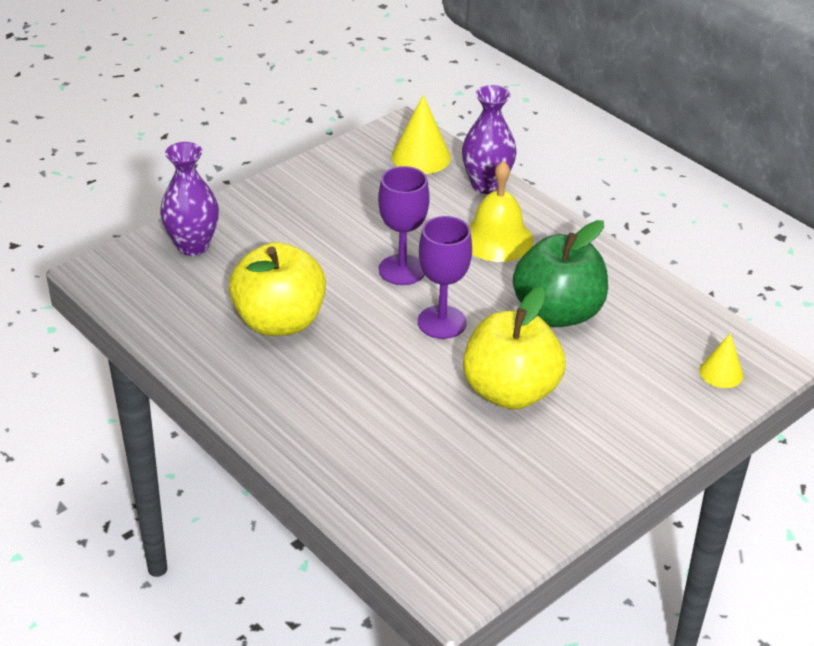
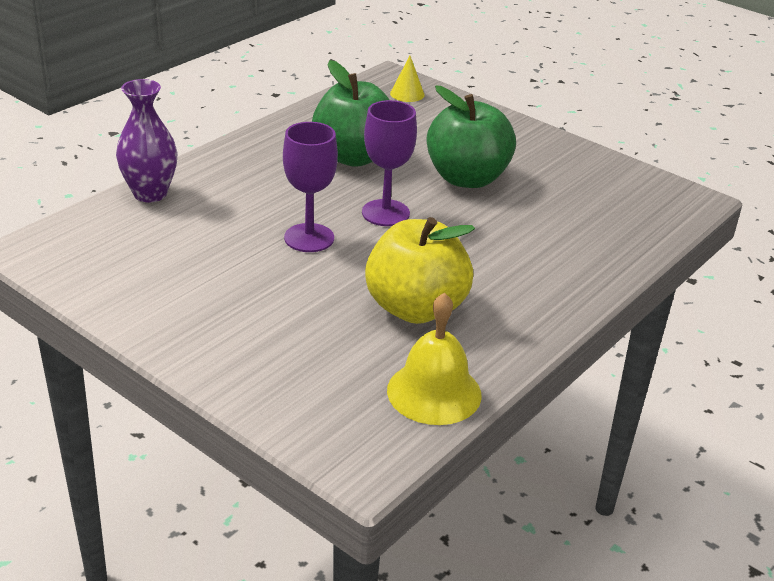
camera: 100 degrees left, 5 degrees down
purple vase [160,142,219,256] -> none
yellow cone [392,95,451,174] -> none
yellow apple [463,287,565,410] -> green apple [427,86,516,188]
yellow bell [469,161,534,262] -> yellow bell moved to [387,293,482,425]

